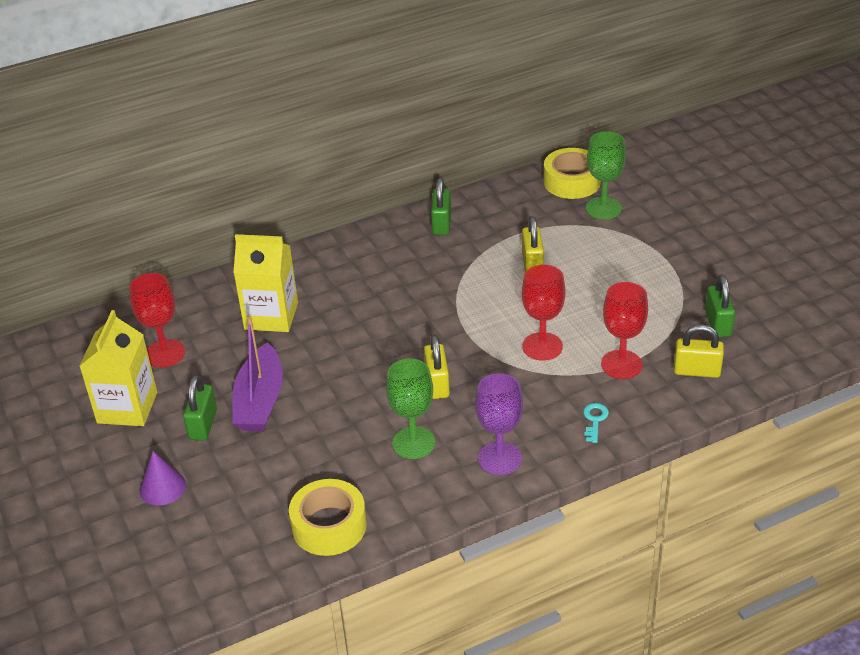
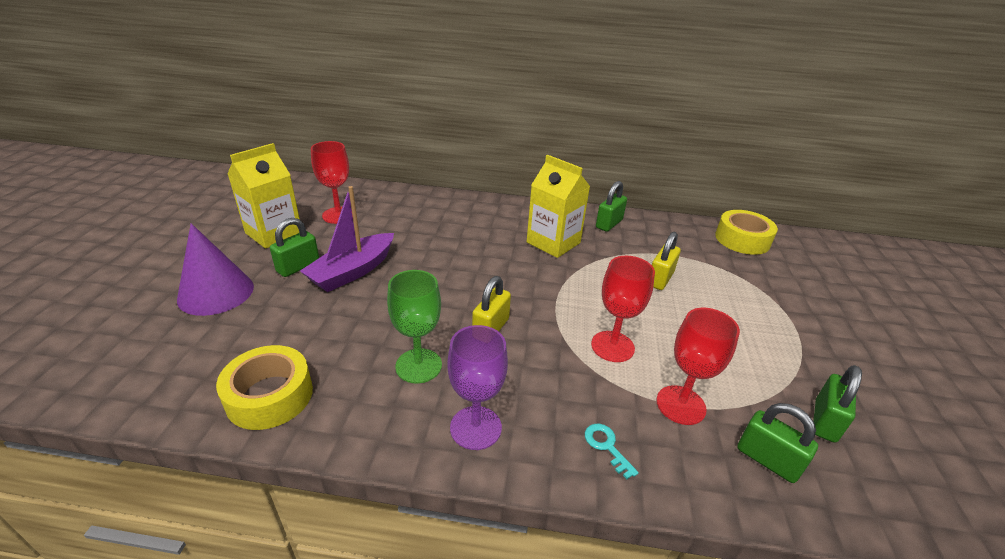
camera: 30 degrees right, 5 degrees down
purple cone [139,451,186,506] -> purple cone [177,223,254,316], size x1.65
yellow carton [233,234,298,332] -> yellow carton moved to [527,155,590,258]
turquoise key [583,403,609,443] -> turquoise key turned 75 degrees counterclockwise [585,424,639,479]
green goblet [586,131,626,219] -> none
yellow padlock [674,324,724,378] -> green padlock [737,403,818,483]

